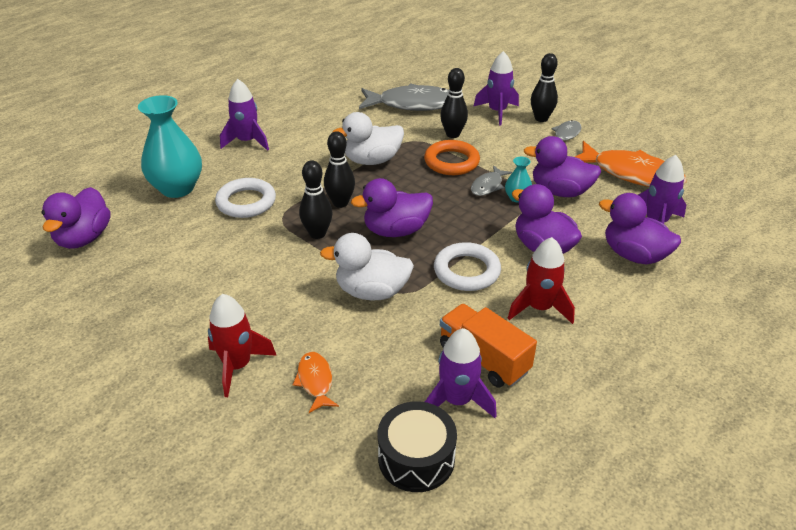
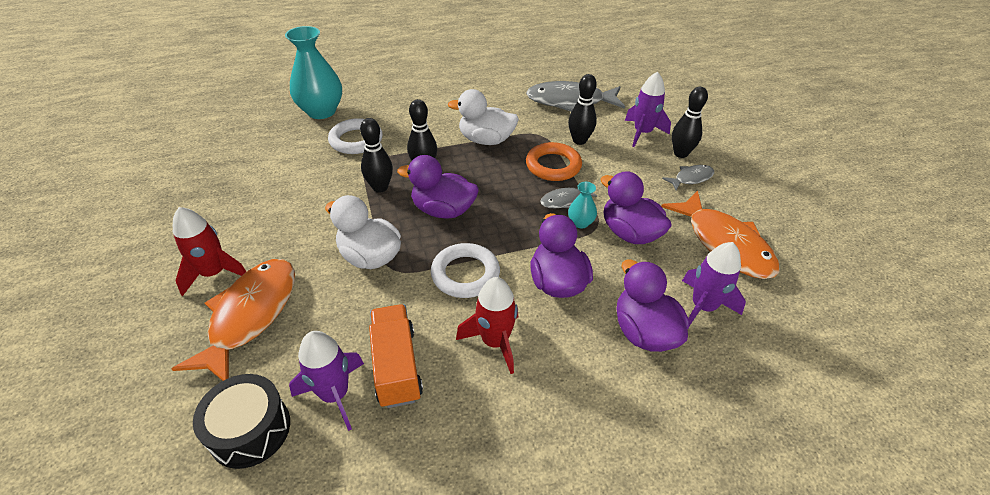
camera: 30 degrees right, 5 degrees up
purple duck [41,187,110,249] -> none
purple rocket [220,79,269,151] -> none
orange fish [292,352,339,413] -> orange fish [172,259,295,381], size x2.06
grey fish [359,83,449,111] -> grey fish turned 150 degrees clockwise [526,81,625,112]

